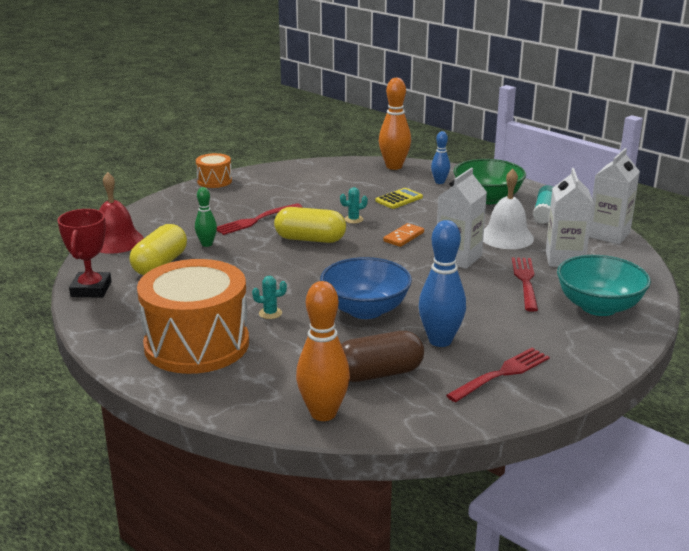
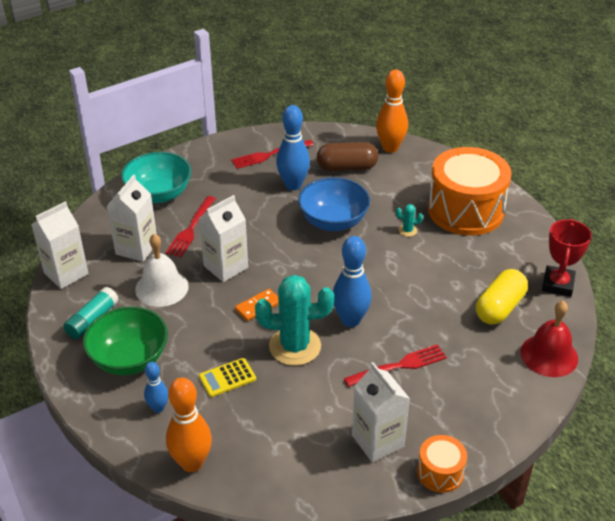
camera: 165 degrees left, 15 degrees up
green bowling pin [195,187,217,247] -> none
yellow capsule [274,207,346,243] -> blue bowling pin [333,236,372,327]
turquoise cactus [340,187,368,224] -> turquoise cactus [255,275,334,366], size x2.48
none -> white carton [352,362,410,462]

